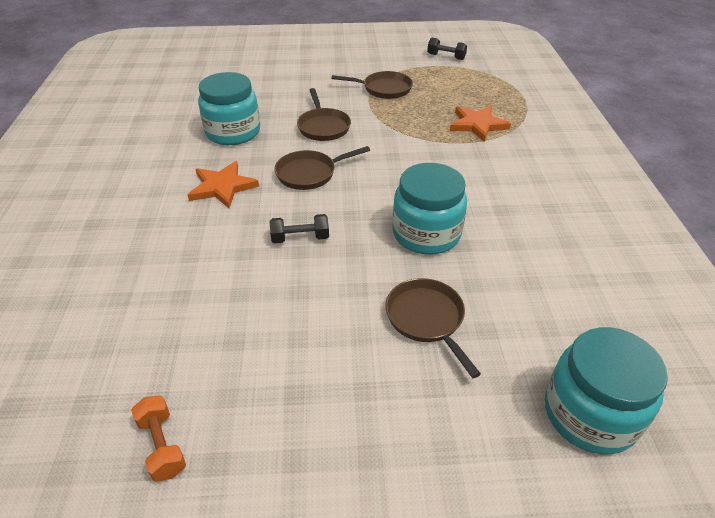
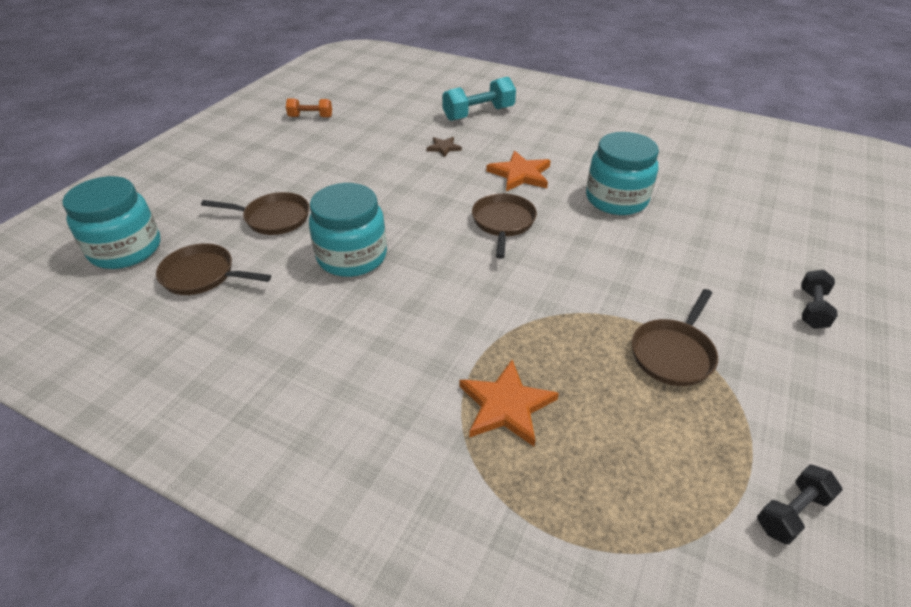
camera: 120 degrees right, 0 degrees up
black dumbbell [270,214,329,243] -> black dumbbell moved to [801,270,838,329]
brown pan [297,88,351,141] -> brown pan moved to [156,243,271,295]
none -> brown star [426,137,462,158]
none -> turquoise dumbbell [442,77,516,121]

